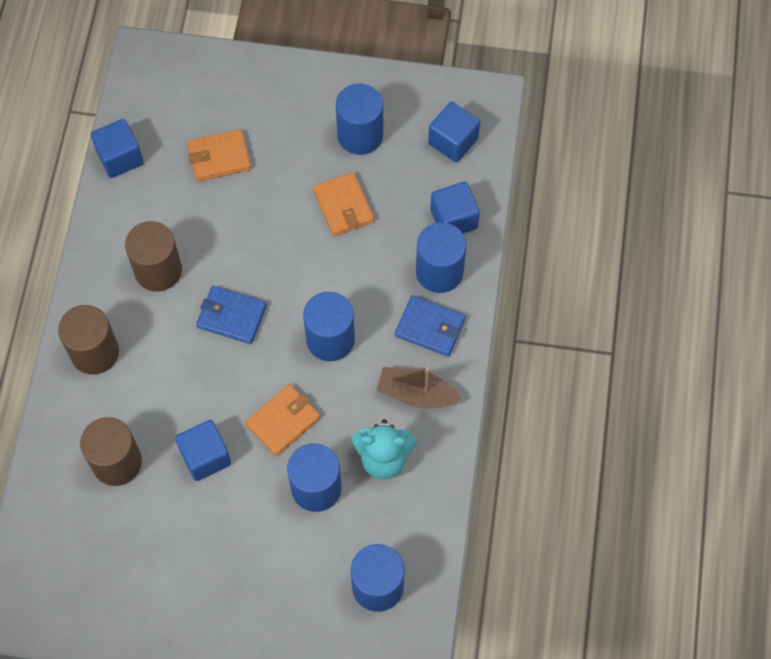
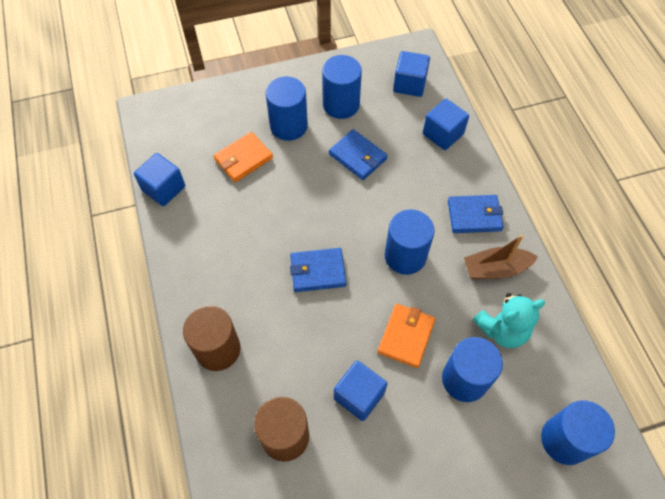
camera: 25 degrees left, 5 degrees down
brown cylinder [125,221,182,292] -> none
orange wallet [313,172,374,236] -> blue wallet [329,129,388,180]
blue cylinder [416,223,466,293] -> blue cylinder moved to [265,77,308,141]

